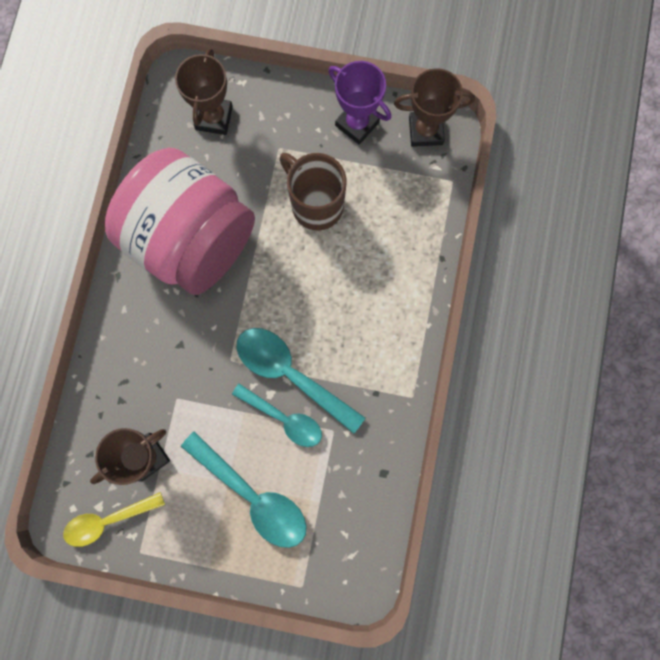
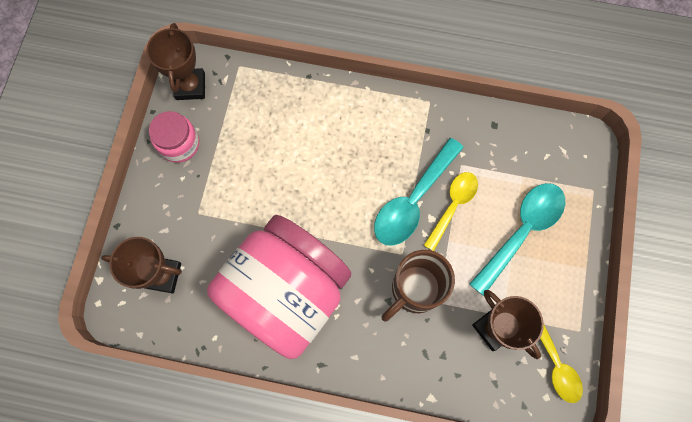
camera: 90 degrees left, 5 degrees down
turquoise spoon [232,384,322,447] -> yellow spoon [424,172,478,251]
brown mug [279,153,347,231] -> brown mug moved to [381,250,455,322]
purple trophy [328,61,391,144] -> pink jar [149,111,199,163]

